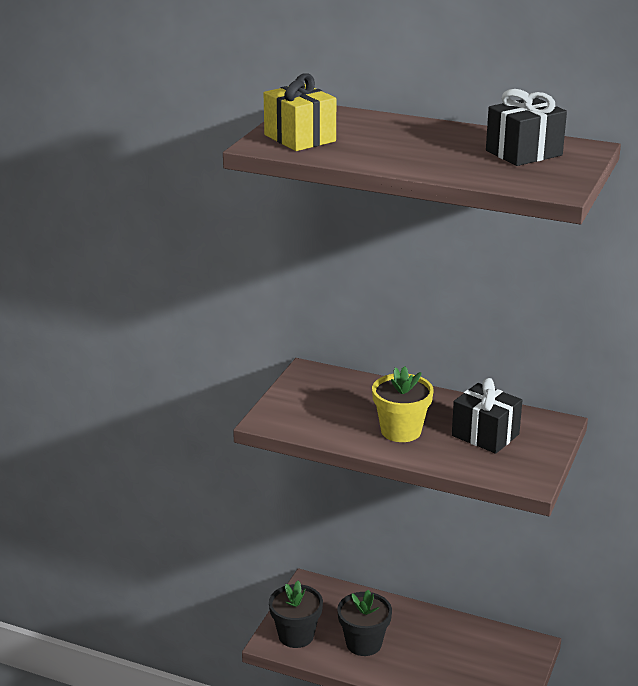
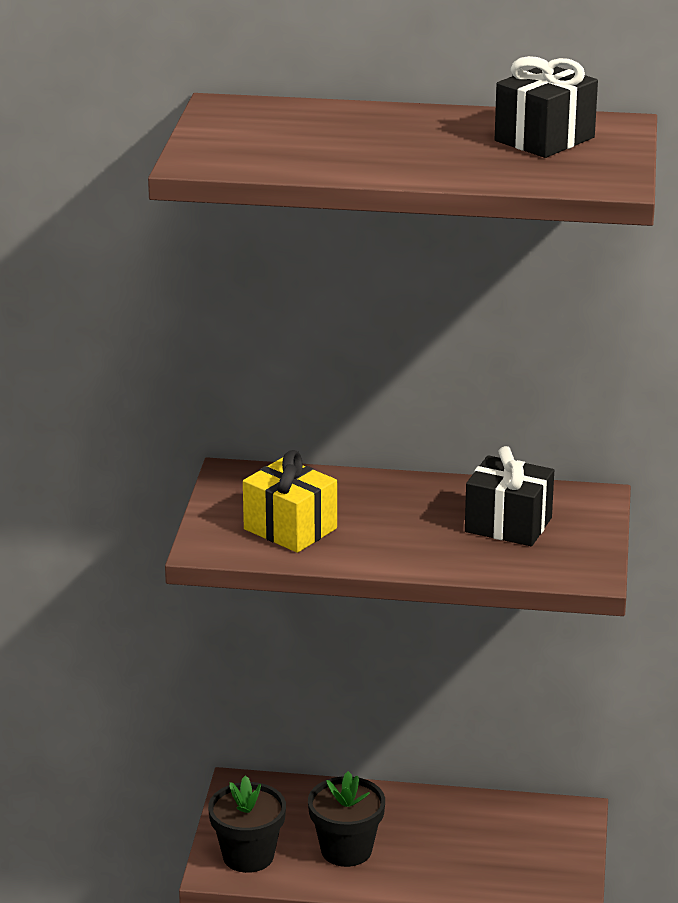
camera: 15 degrees left, 0 degrees up
yellow gift [264,73,336,151] -> yellow gift moved to [243,450,337,553]
yellow flower pot [372,366,434,442] -> none

